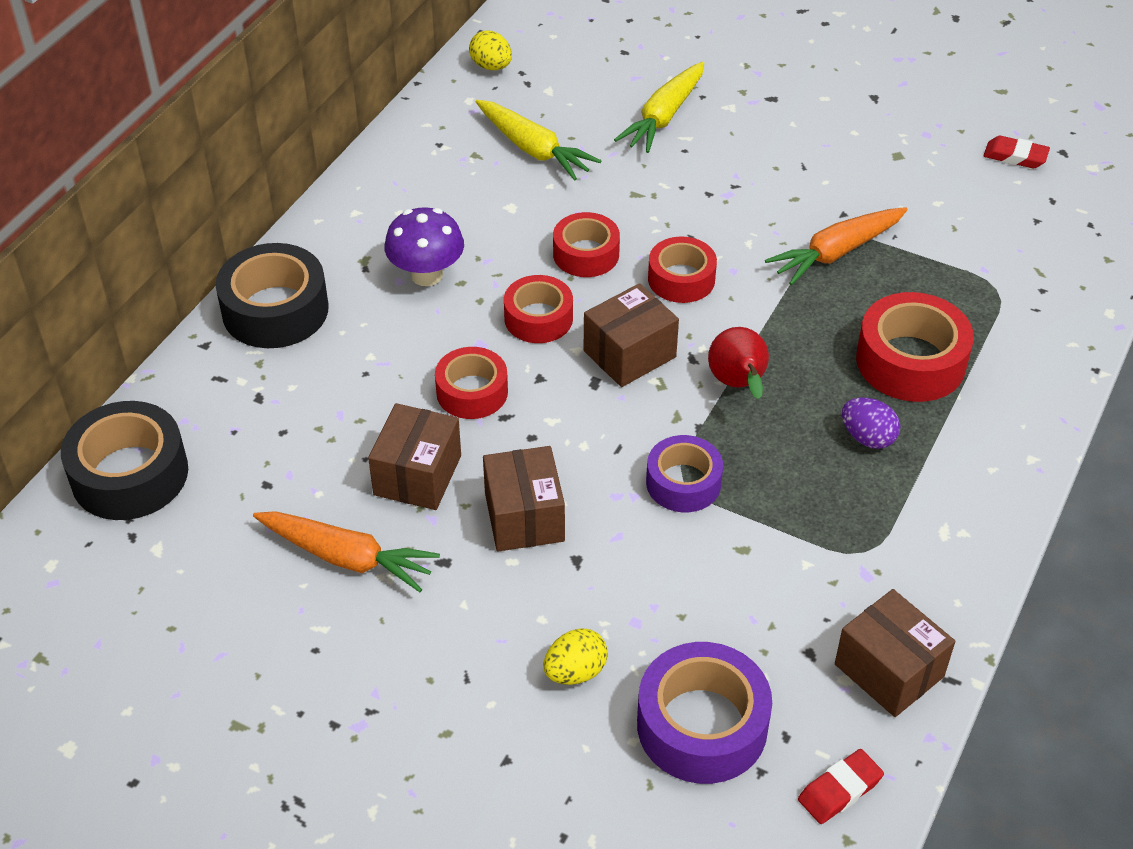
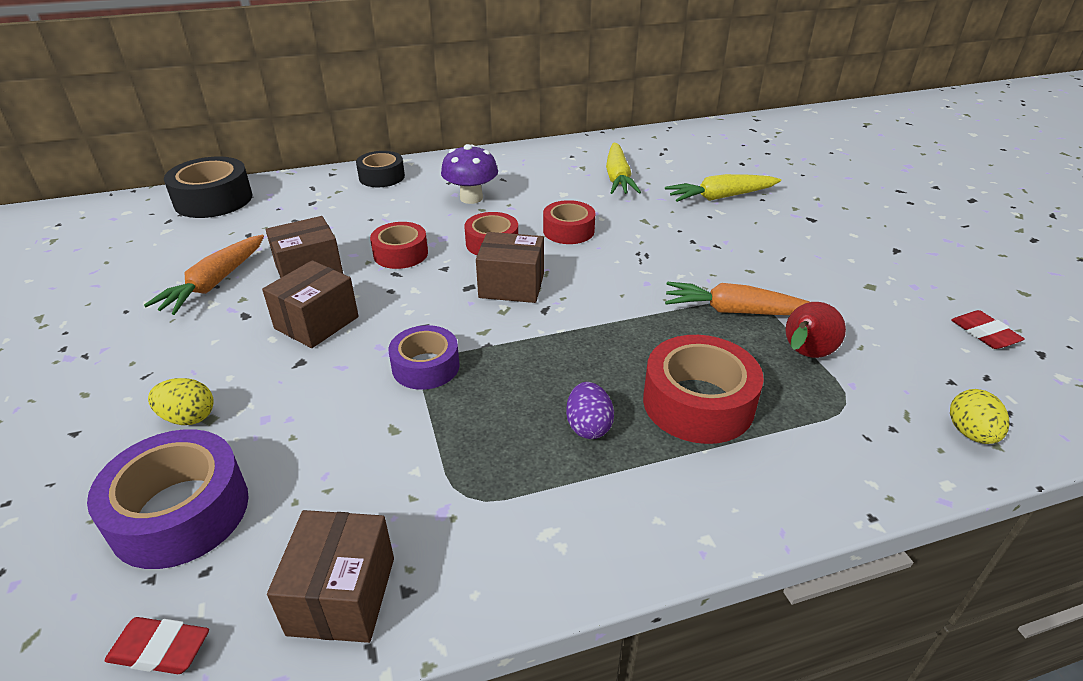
camera: 45 degrees right, 10 degrees down
black tape [215,243,329,348] -> black tape [356,151,405,187], size x0.65
orange carrot [253,511,440,592] -> orange carrot turned 45 degrees clockwise [144,235,264,315]
yellow egg [469,30,512,70] -> yellow egg moved to [950,389,1010,444]
red tape [648,237,717,303] -> none
red pear [708,327,769,399] -> red pear moved to [786,302,846,358]

